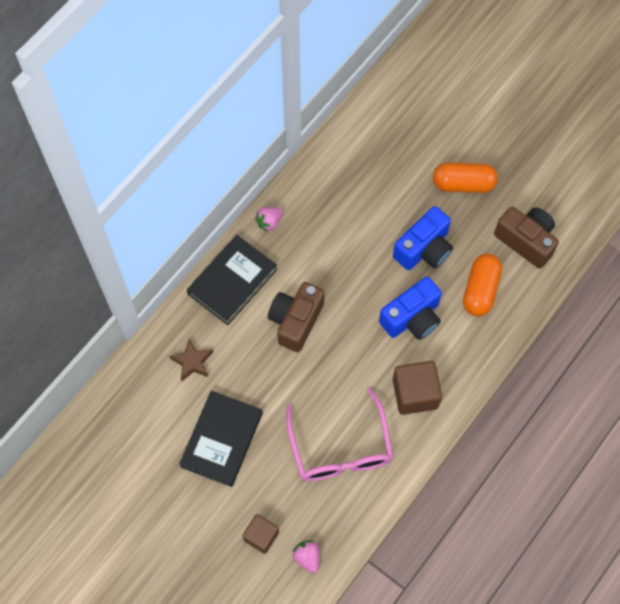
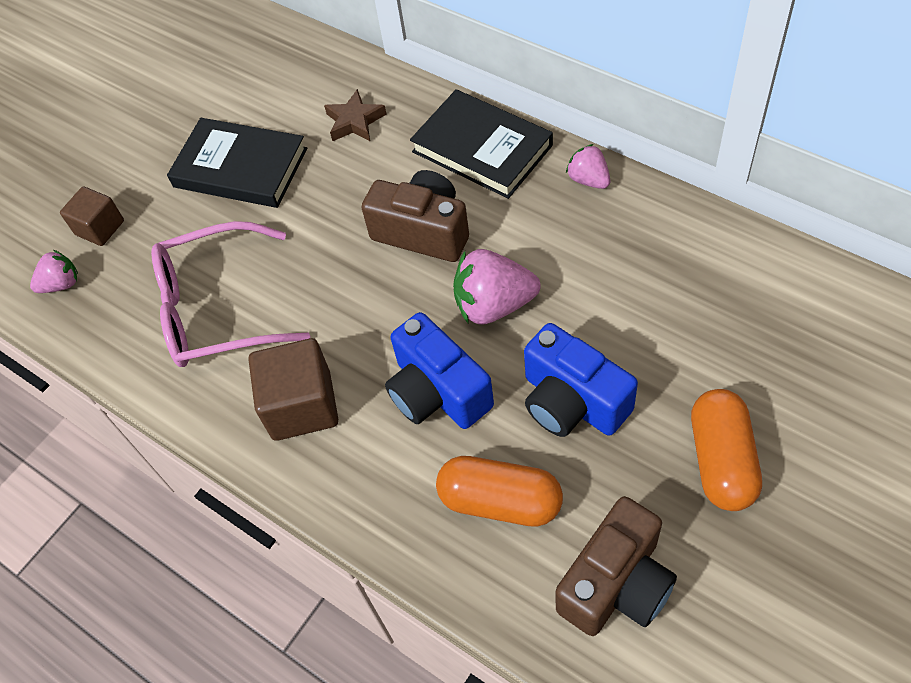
camera: 95 degrees right, 10 degrees down
none -> pink strawberry [453,249,541,325]

